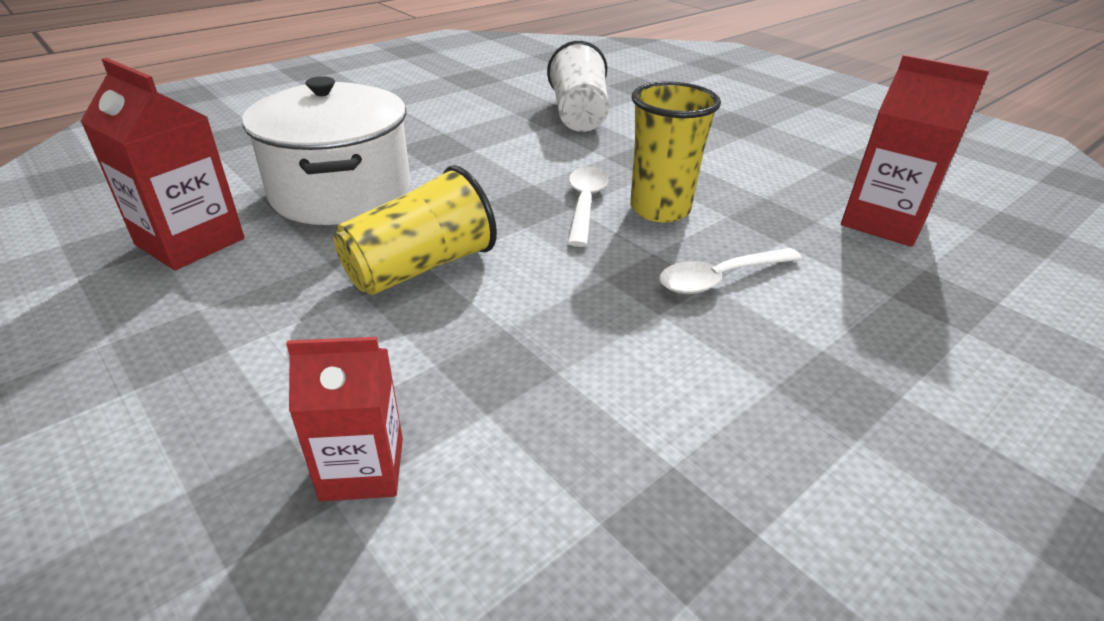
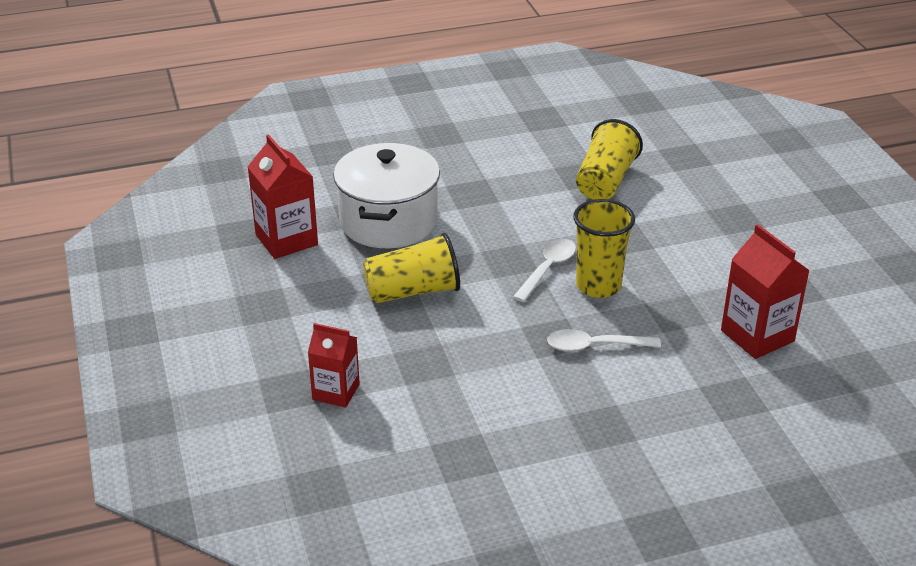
camera: 25 degrees right, 0 degrees up
white cup [547,41,609,132] -> yellow cup [576,119,643,200]

